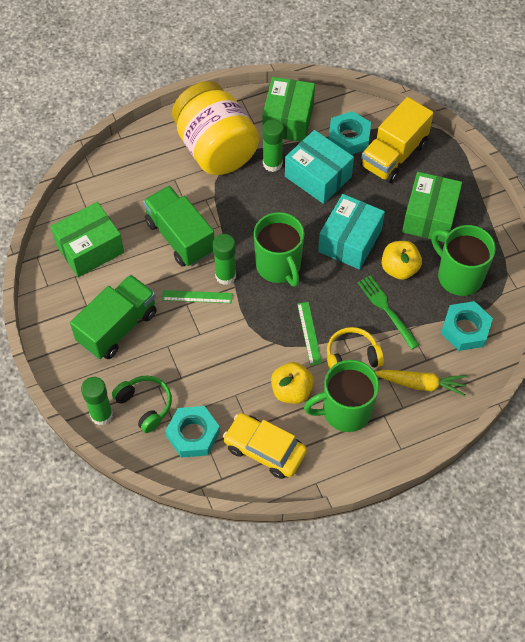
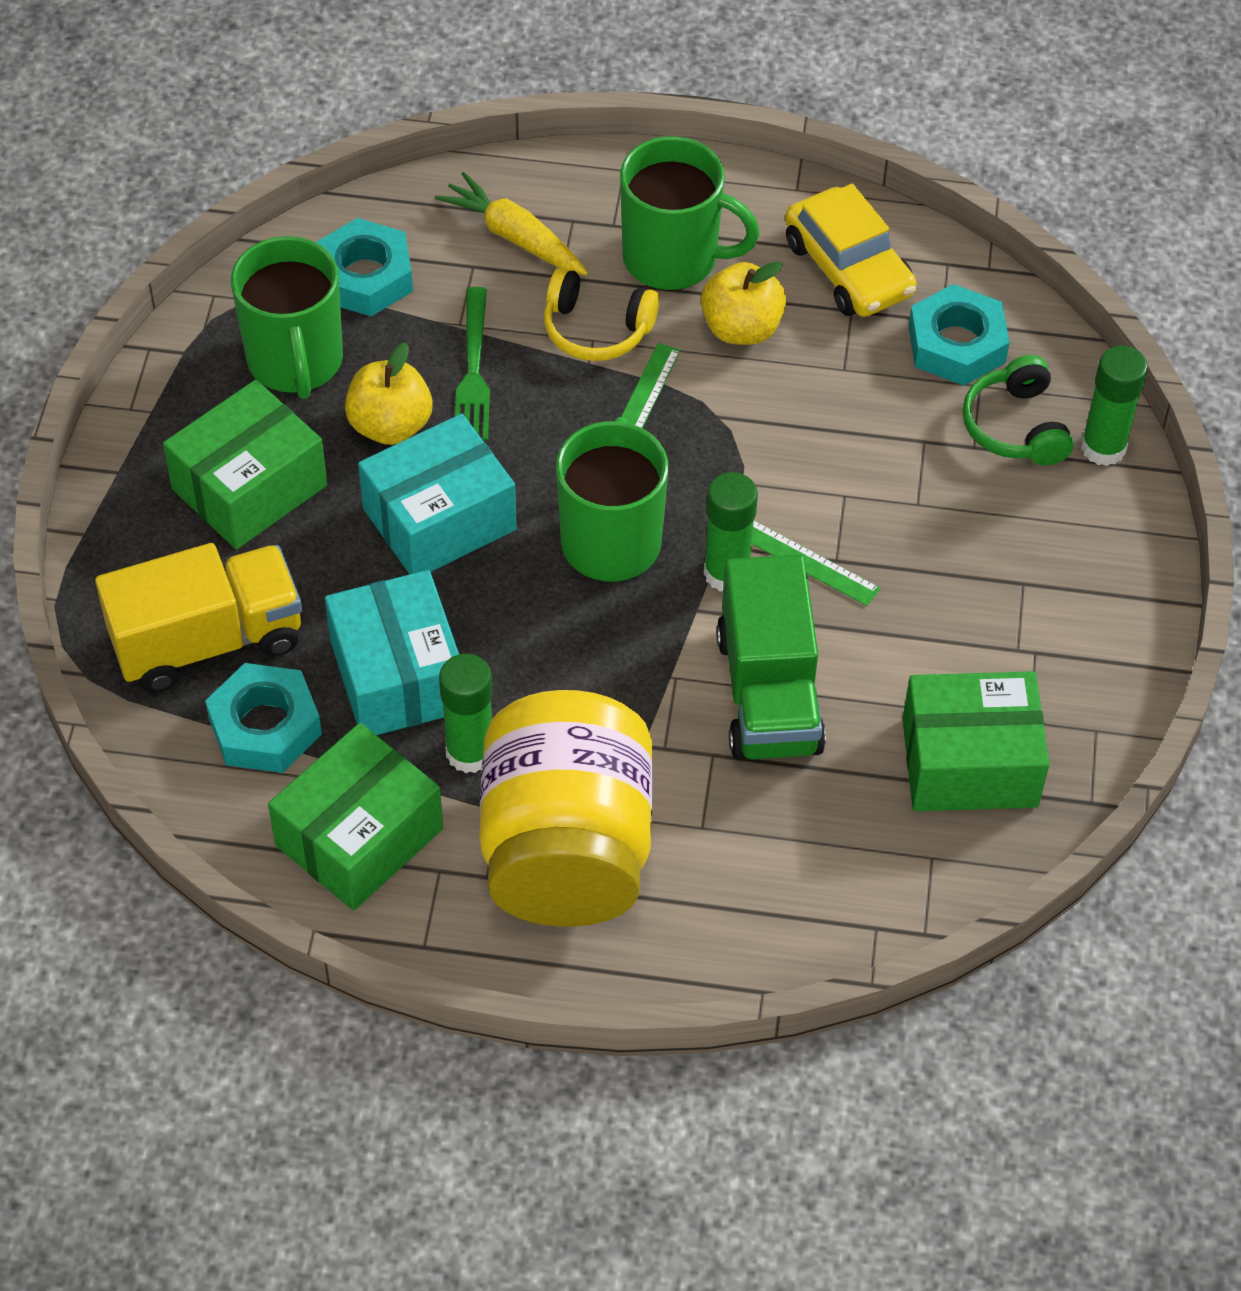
camera: 150 degrees left, 5 degrees down
green truck [70,275,157,359] -> none

